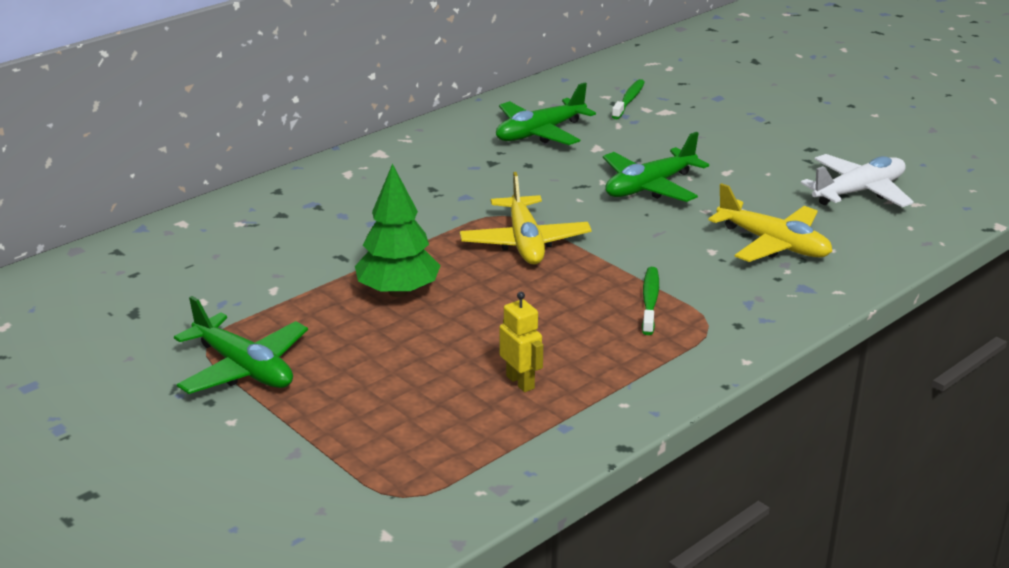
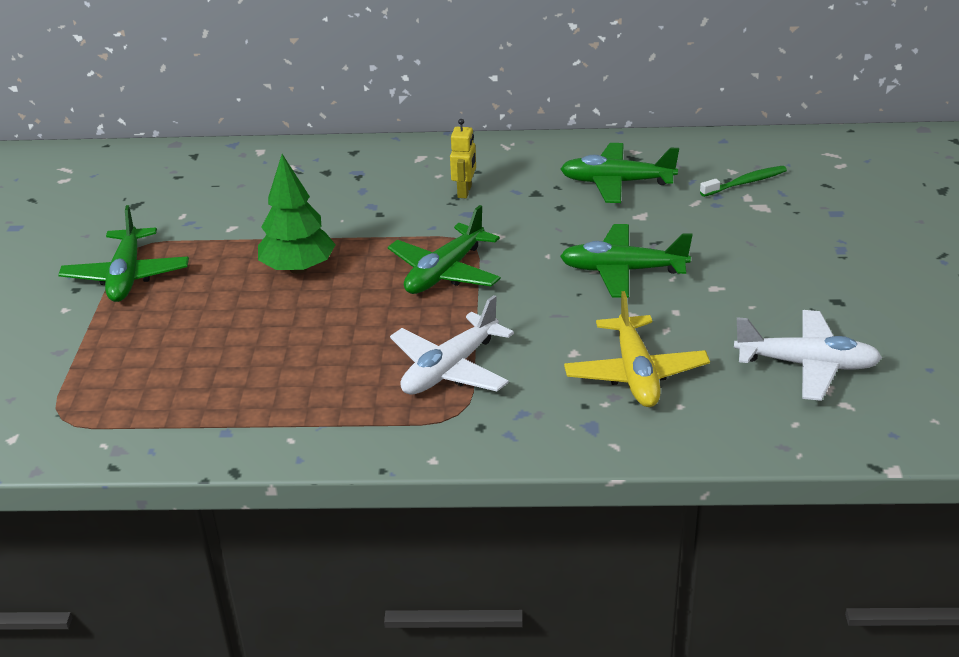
camera: 45 degrees right, 5 degrees up
yellow plane [460,172,592,264] -> green plane [388,205,501,294]
yellow robot [499,292,543,392] -> yellow robot moved to [450,119,476,198]
green toothbrush [642,267,659,335] -> white plane [390,295,514,395]

